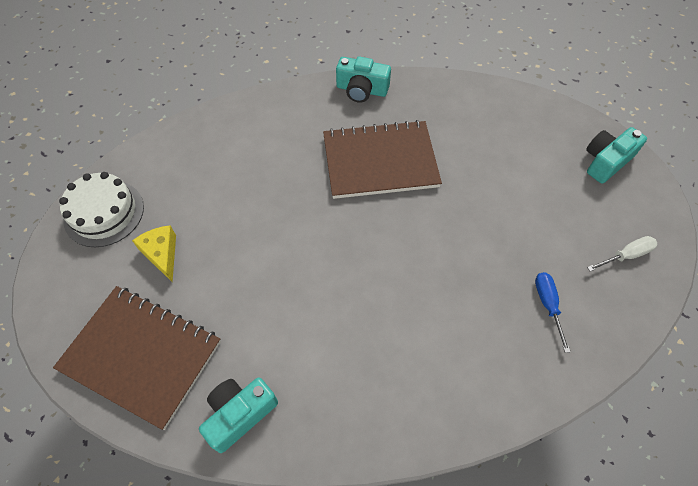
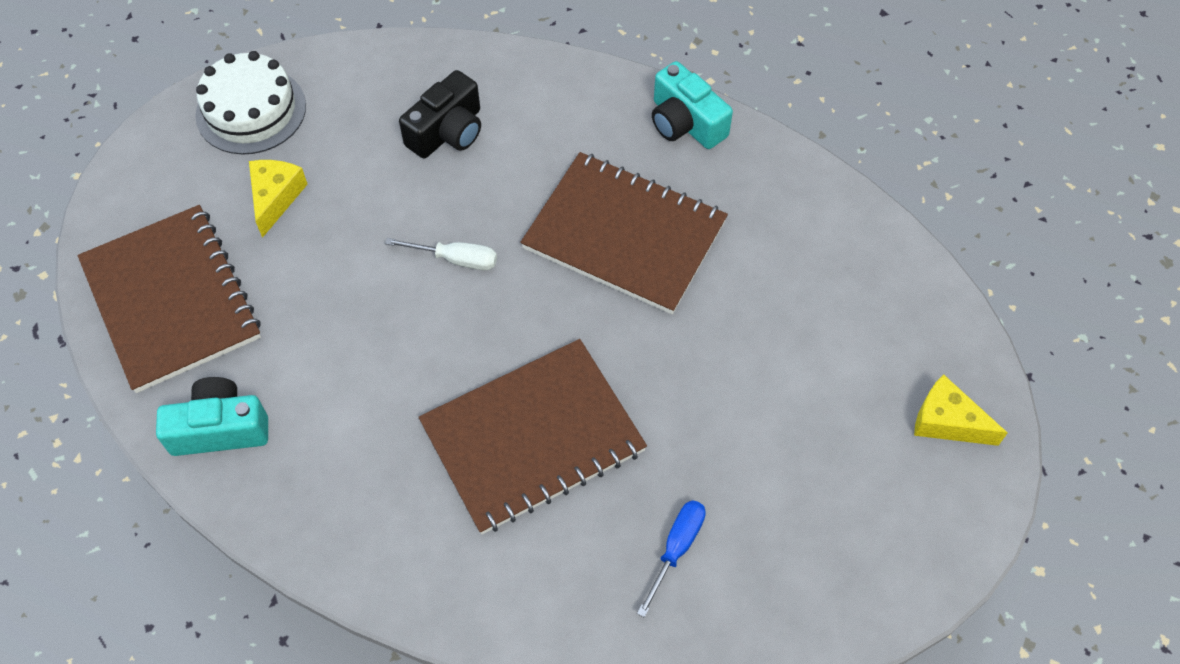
camera: 35 degrees right, 0 degrees up
turquoise camera [586,127,647,183] -> yellow cheese [914,375,1008,446]
white screwdriver [587,236,657,271] -> white screwdriver moved to [385,238,497,270]
none -> black camera [399,70,481,158]
none -> brown notebook [419,339,647,535]

